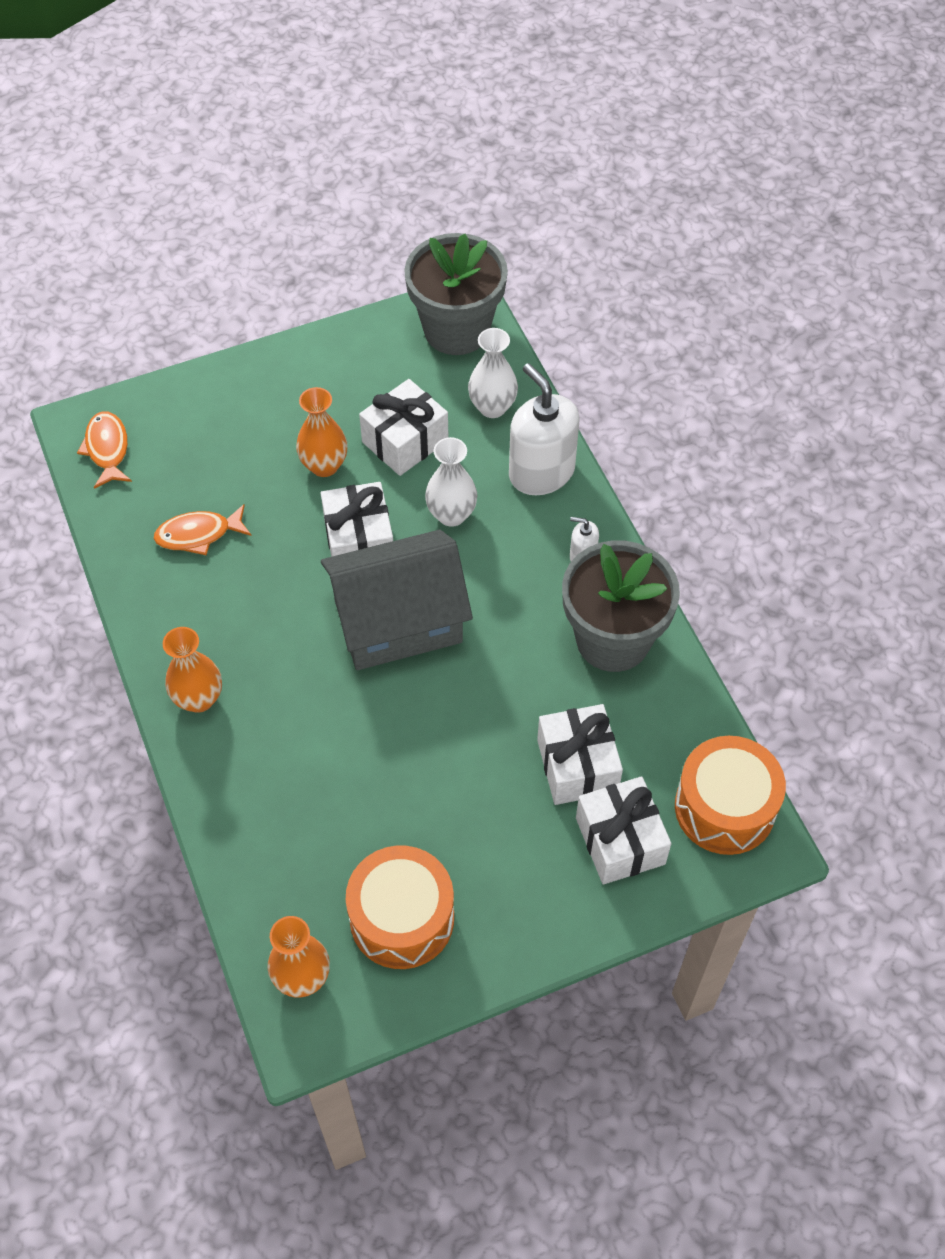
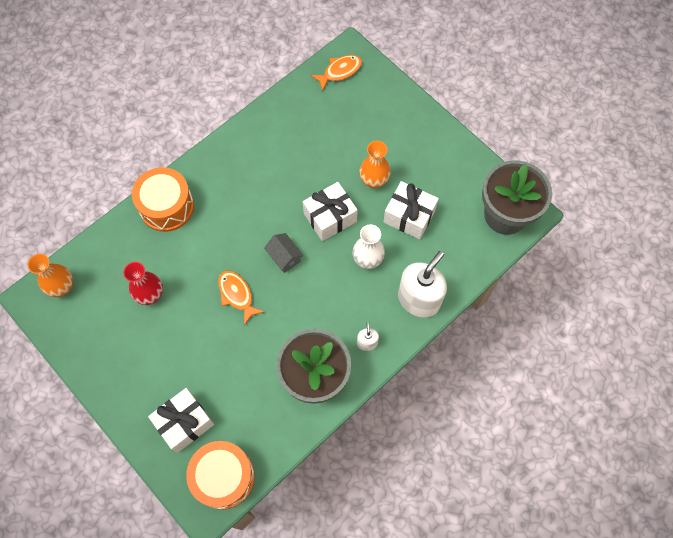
camera: 70 degrees right, 10 degrees up
orange fish [153,504,252,555] -> orange fish moved to [218,271,264,325]
orange vase [163,627,222,713] -> none
grey house [321,530,473,670] -> grey house [264,233,303,273], size x0.41
orange drum [346,846,454,969] -> orange drum moved to [132,167,194,232]
white vase [468,328,518,418] -> none
white gift [537,704,623,805] -> none
none -> red vase [123,262,163,305]

